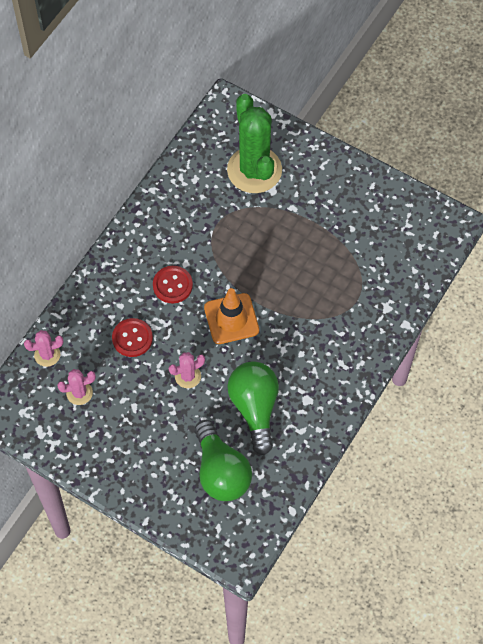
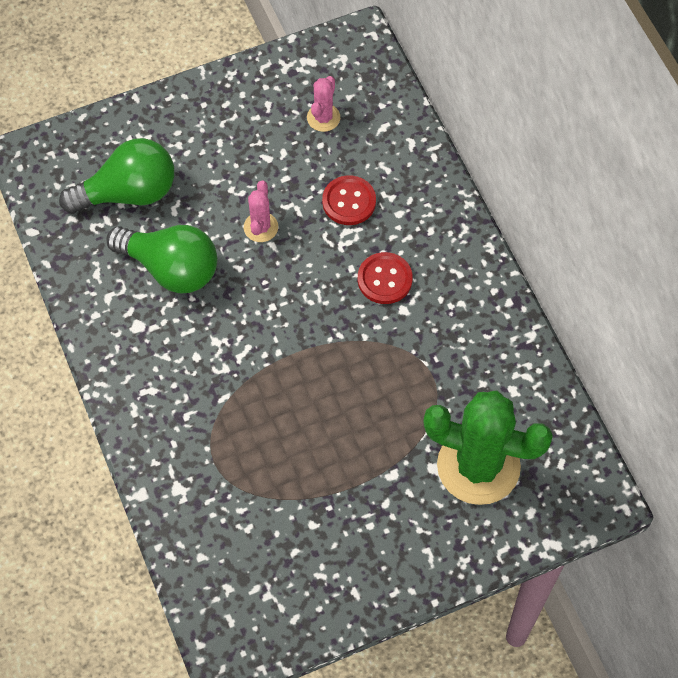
camera: 125 degrees right, 0 degrees up
pink cactus [24,330,64,367] -> none
green light bulb [195,420,252,501] -> green light bulb turned 150 degrees clockwise [59,138,174,214]
orange traffic cone [204,288,259,344] -> none

